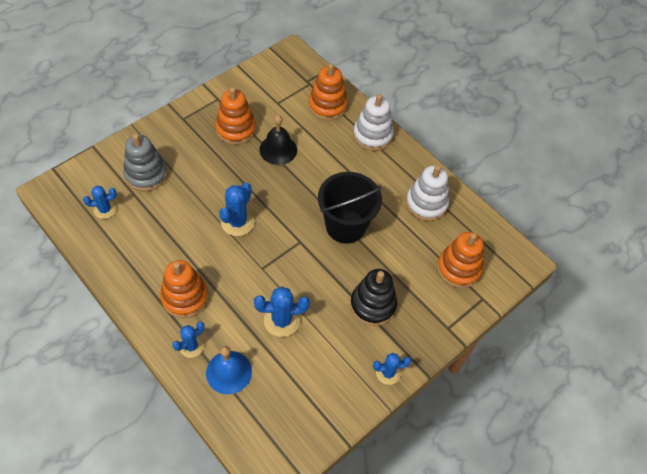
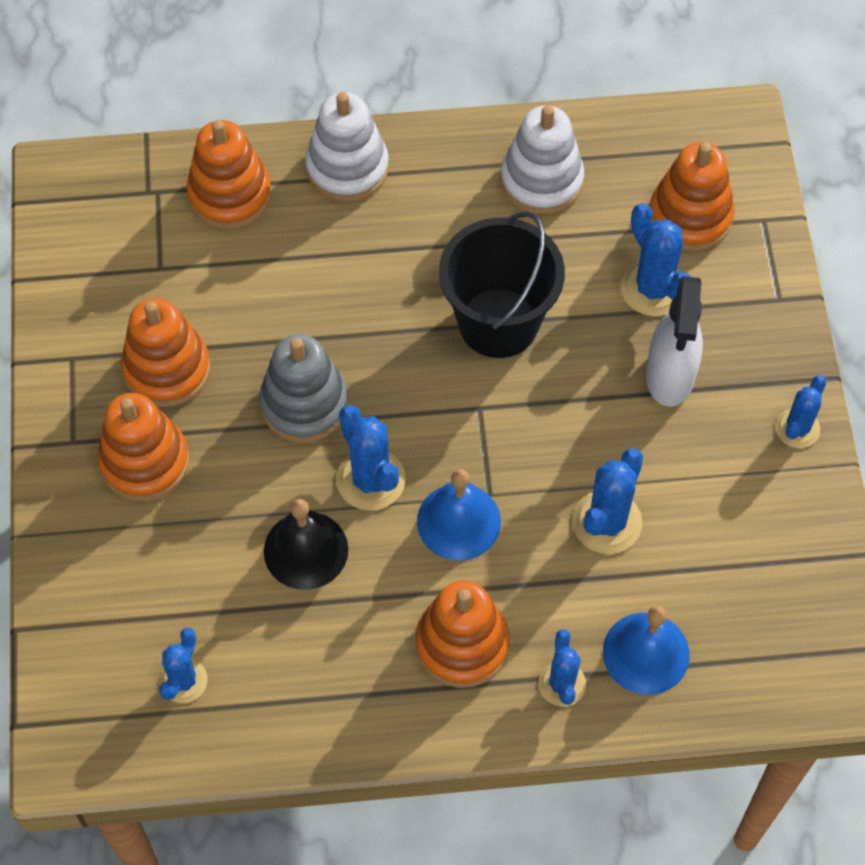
camera: 50 degrees left, 5 degrees up
grey stacking toy [123,134,168,191] -> grey stacking toy moved to [259,334,348,443]
black bell [260,115,297,165] -> black bell moved to [264,499,348,590]
black stacking toy [350,269,397,326] -> white spray bottle [646,276,703,407]
none -> orange stacking toy [97,393,189,501]
none -> blue bell [417,469,501,561]
none -> blue cactus [621,203,691,316]

